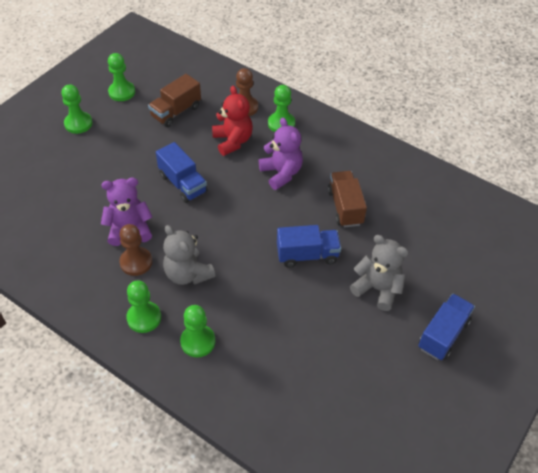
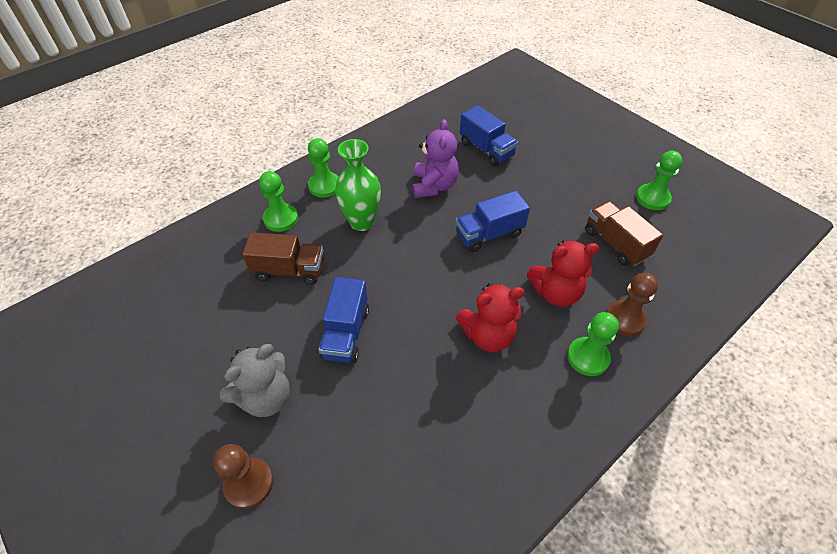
camera: 105 degrees right, 0 degrees up
green pawn [61,84,93,134] -> none
brown pawn [119,224,152,276] -> brown pawn moved to [213,444,273,509]
grey teddy bear [163,225,215,285] -> green vase [335,139,381,231]
purple teddy bear [259,118,303,190] -> red teddy bear [456,283,525,352]
brown truck [328,171,367,227] -> brown truck moved to [242,232,324,284]
blue truck [418,294,475,360] -> blue truck moved to [460,105,518,166]

